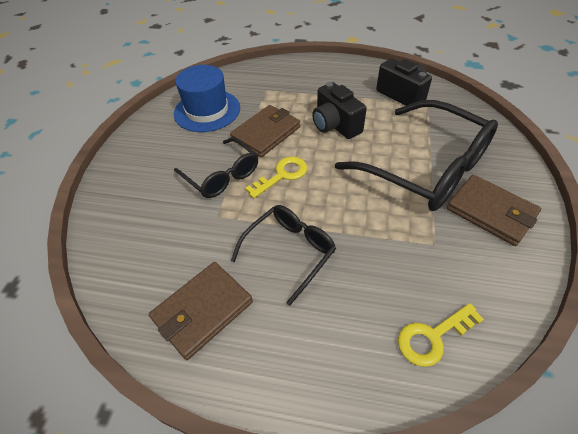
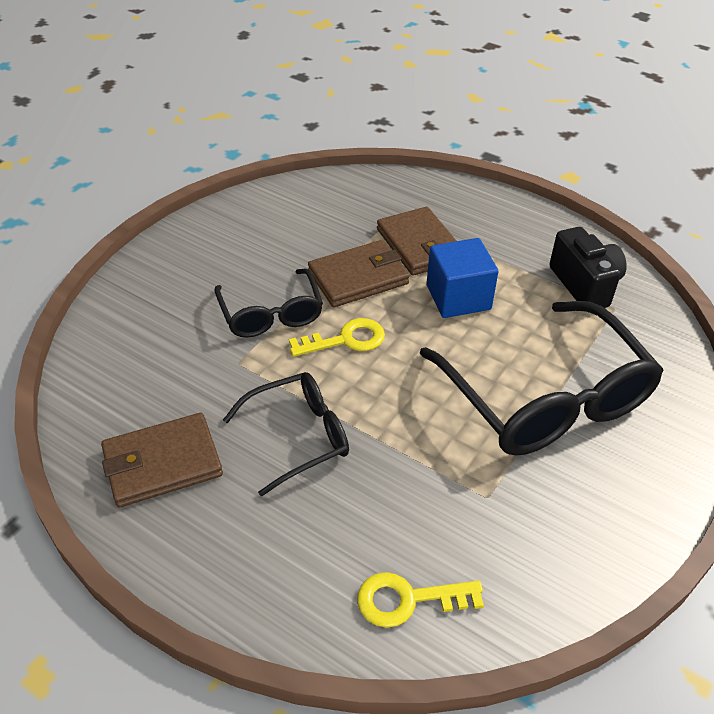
camera: 20 degrees right, 5 degrees down
blue hat [174,65,240,132] -> none
black camera [312,82,367,139] -> blue cube [426,238,499,318]
brown wallet [447,175,541,246] -> brown wallet moved to [377,207,456,276]

